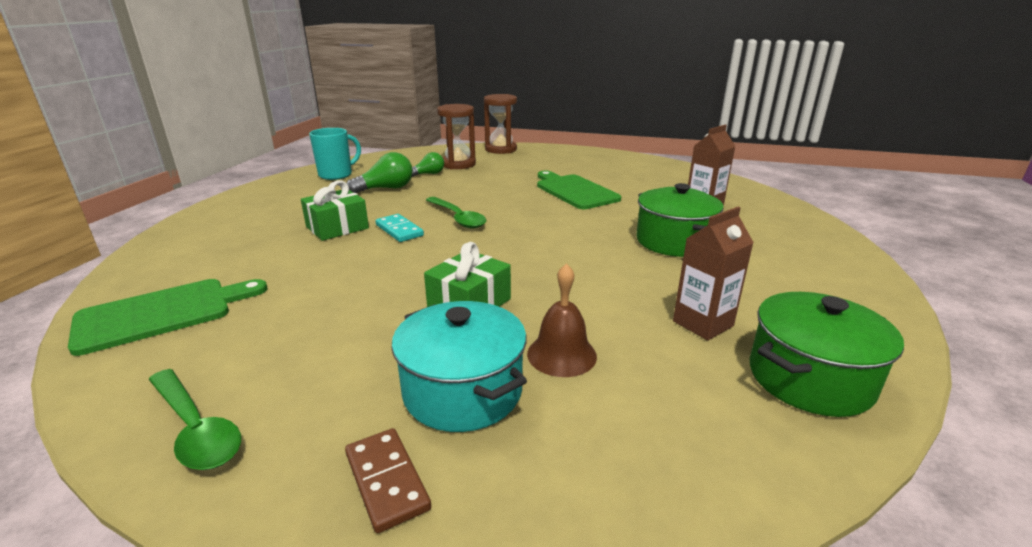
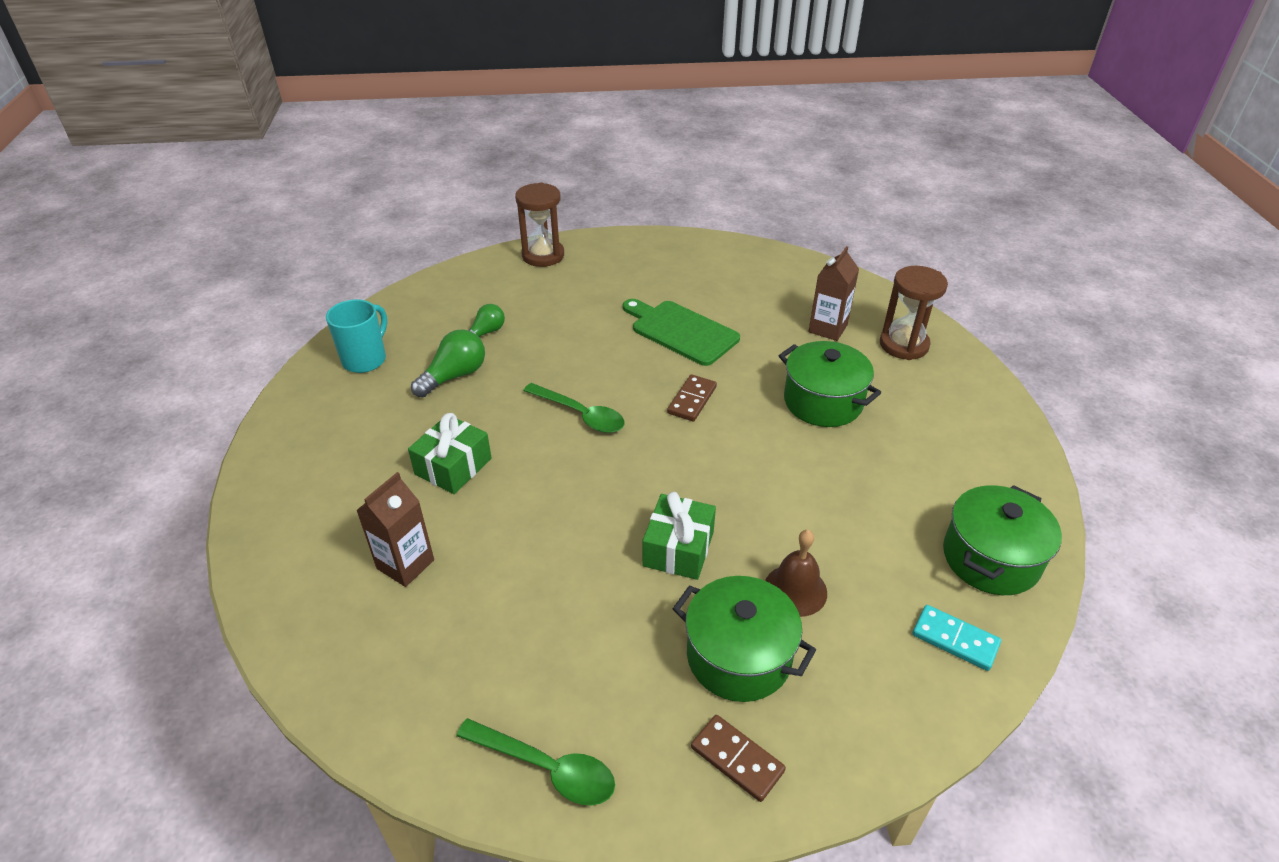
camera: 20 degrees left, 15 degrees up
green cutting board [68,279,267,356] -> none
turquoise domino [376,214,424,242] -> turquoise domino moved to [912,605,1001,671]
turquoise pot [392,301,527,432] -> green pot [673,576,816,702]
brown hourglass [437,104,476,169] -> brown hourglass moved to [880,266,948,360]
brown carton [673,207,754,340] -> brown carton moved to [356,472,434,587]
none -> brown domino [667,374,717,421]

